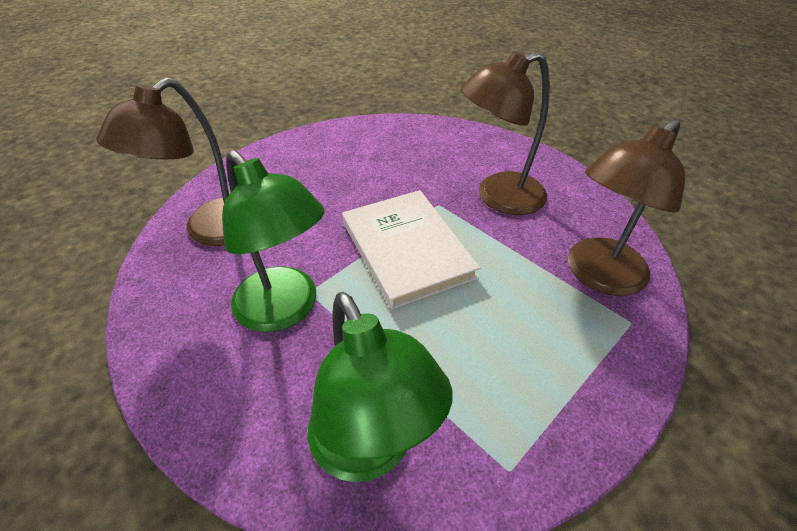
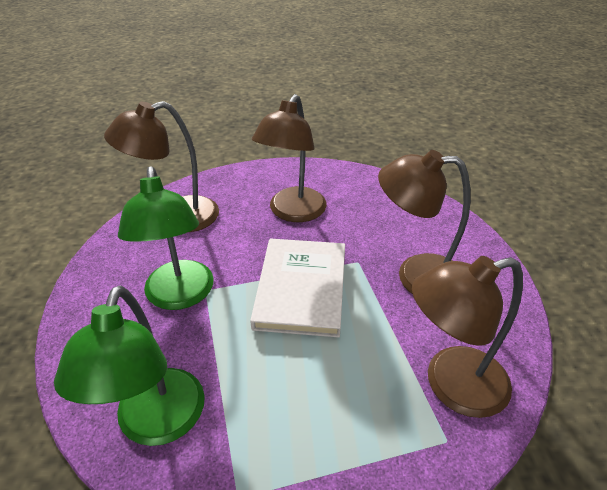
camera: 30 degrees right, 5 degrees down
none -> brown lamp [252,94,327,222]

